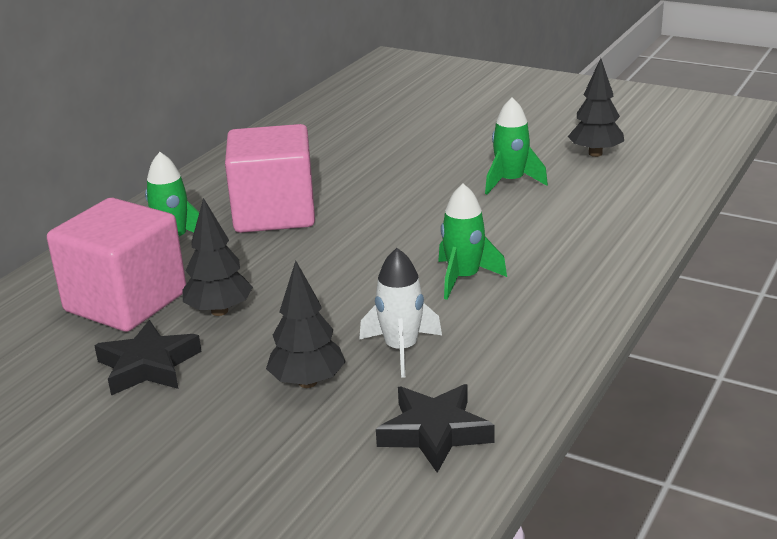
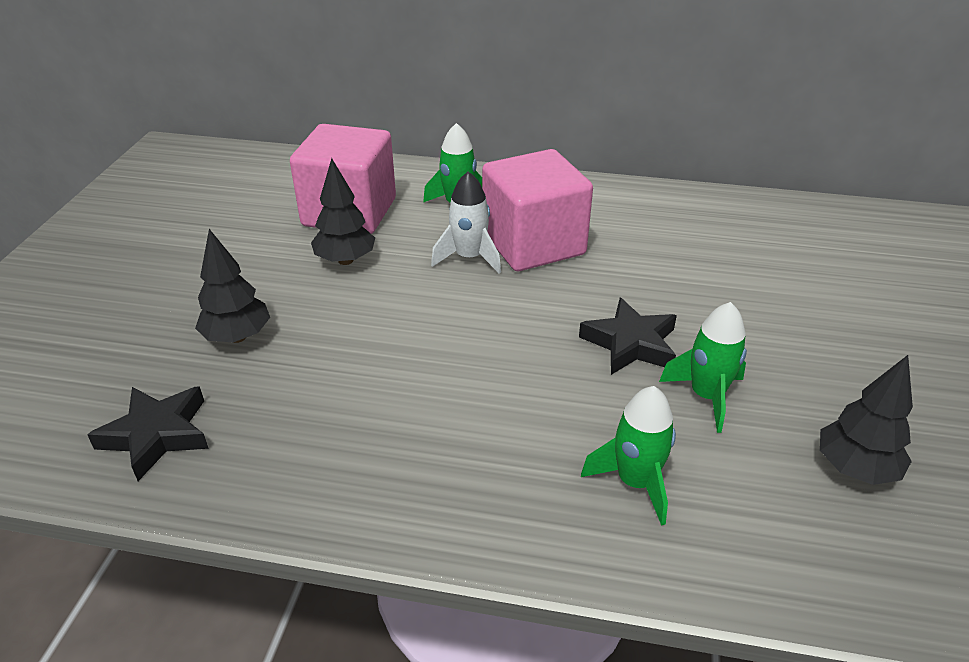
camera: 70 degrees right, 10 degrees up
black star [94,320,202,396] -> black star moved to [579,298,677,375]
white rocket [359,248,442,378] -> white rocket moved to [431,171,501,274]
green rocket [438,184,507,300] -> green rocket moved to [581,386,676,526]

